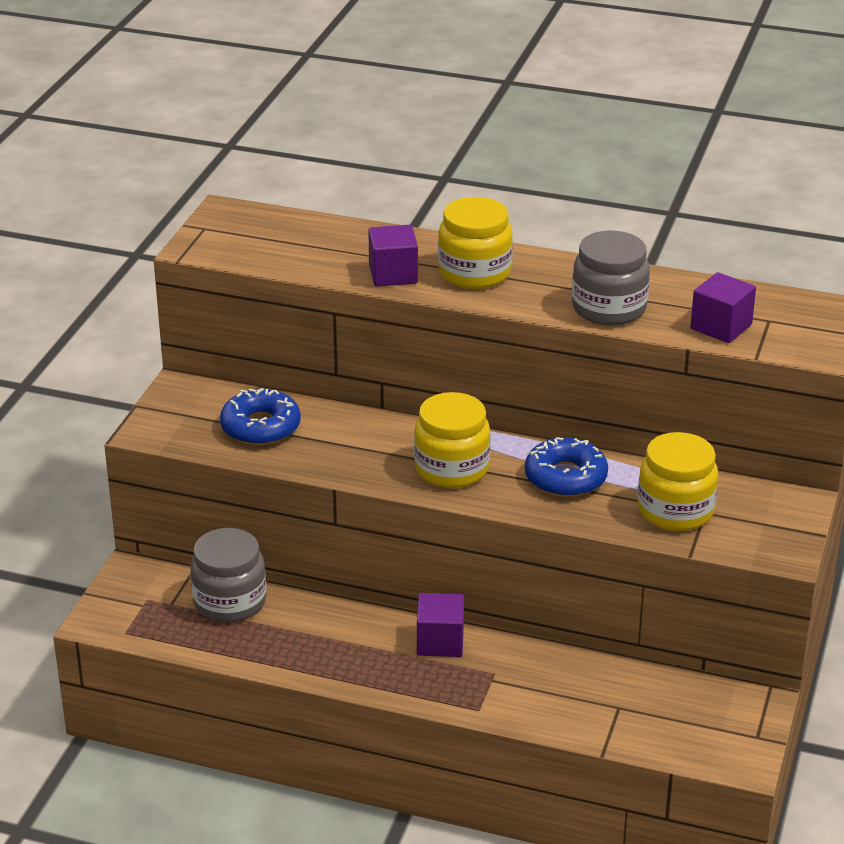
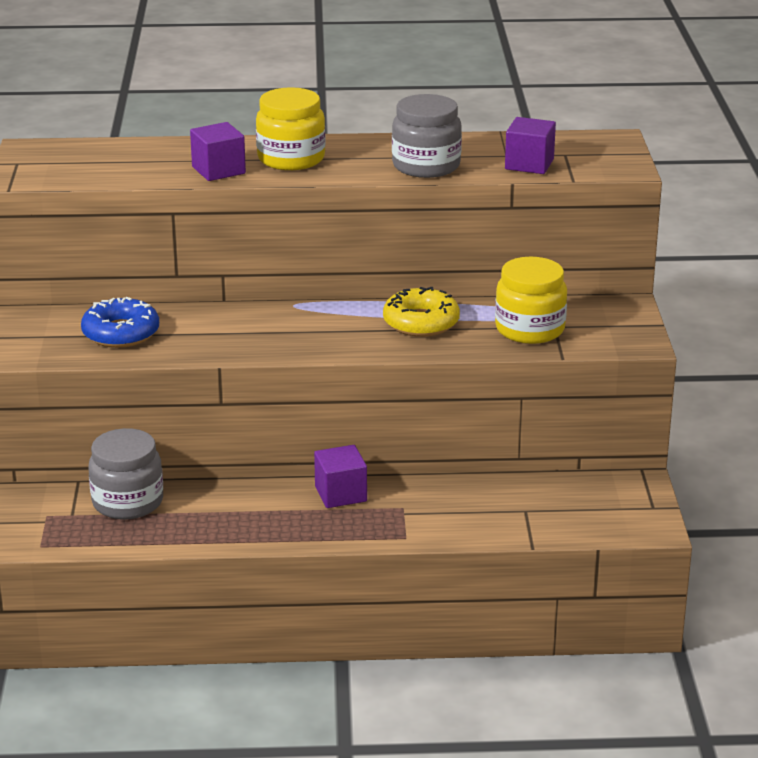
camera: 20 degrees left, 5 degrees down
yellow jar [414,392,491,488] -> none
blue donut [525,437,608,497] -> yellow donut [383,287,460,337]

